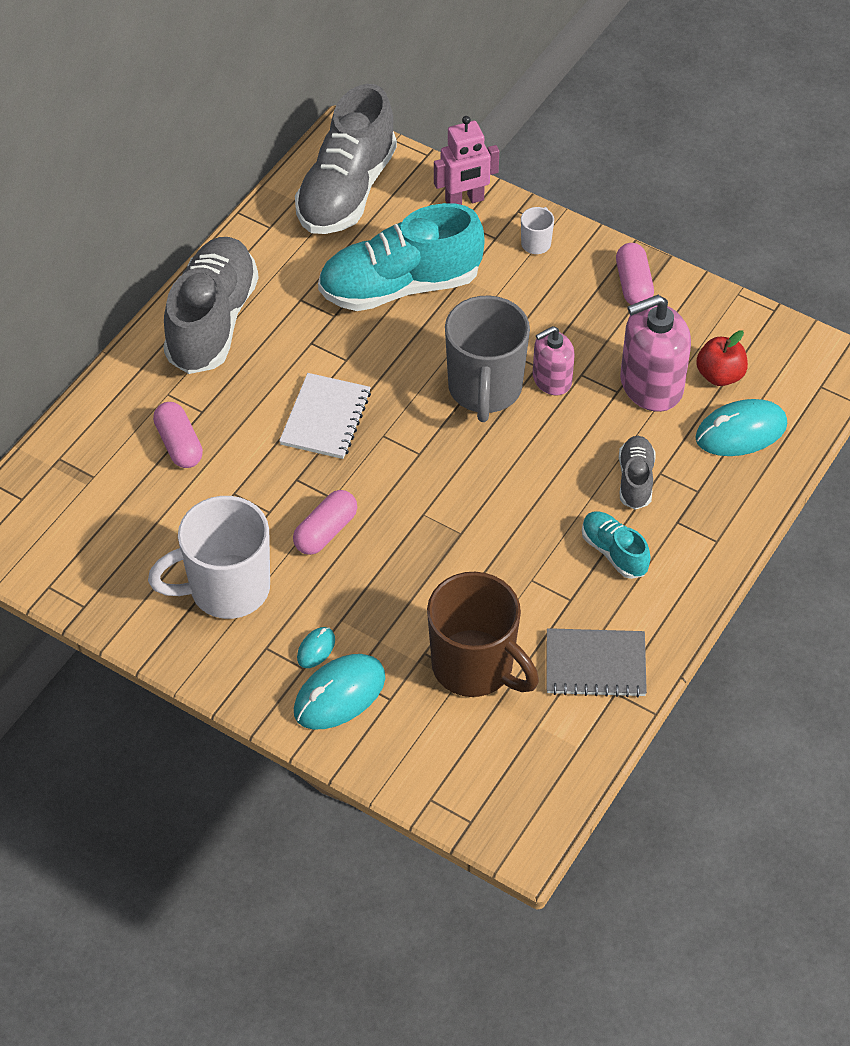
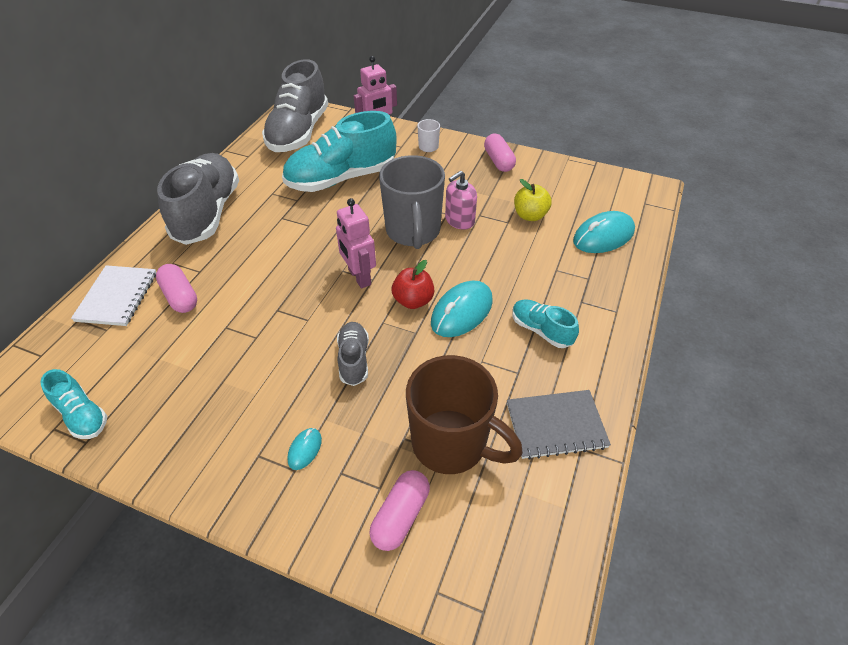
camera: 10 degrees left, 5 degrees down
white mug [148,496,270,619] -> none
white notebook [279,373,371,459] -> white notebook moved to [71,265,156,326]
pink capsule [293,490,357,555] -> pink capsule moved to [369,470,430,551]
turquoise mouse [294,654,385,730] -> turquoise mouse moved to [431,281,493,337]
grey shoe [619,436,656,510] -> grey shoe moved to [337,322,369,386]
pink soap dispenser [620,295,691,412] -> yellow apple [514,179,552,221]
red apple [696,330,748,386] -> red apple moved to [392,260,434,309]
none -> turquoise shoe [40,369,107,439]
none -> pink robot [336,198,376,289]

